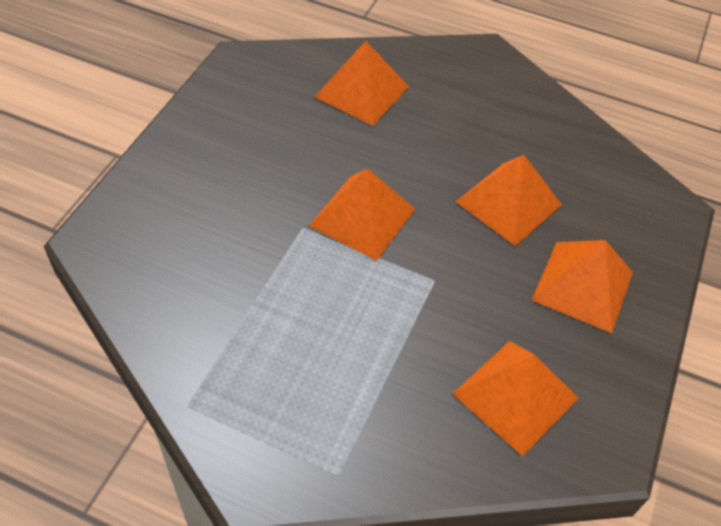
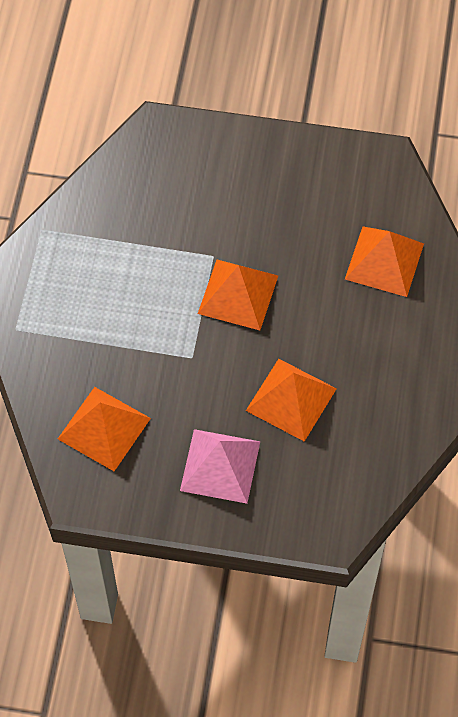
camera: 80 degrees right, 10 degrees up
orange pyramid [532,240,633,333] -> pink pyramid [180,429,260,504]

